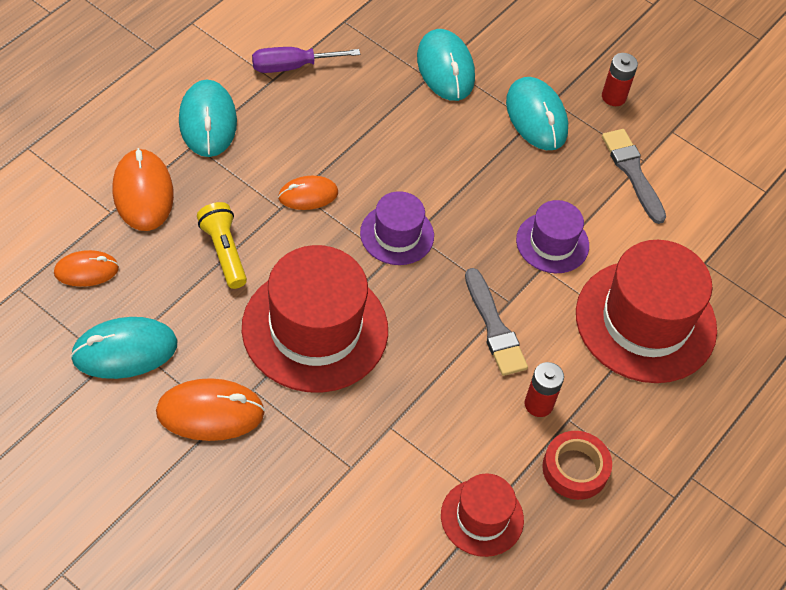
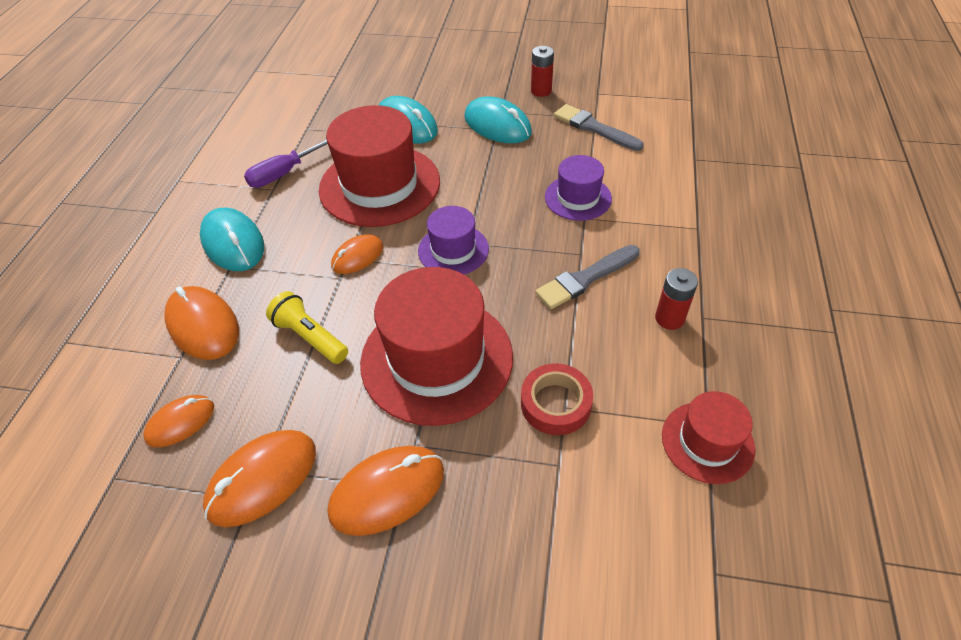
camera: 20 degrees left, 5 degrees down
turquoise mouse [70,317,177,379] -> orange mouse [203,430,316,527]
grey brush [465,268,528,376] -> grey brush turned 105 degrees clockwise [535,245,640,309]
red tape [542,431,612,500] -> red tape moved to [521,364,593,435]
red hat [576,240,717,383] -> red hat moved to [319,105,440,227]

